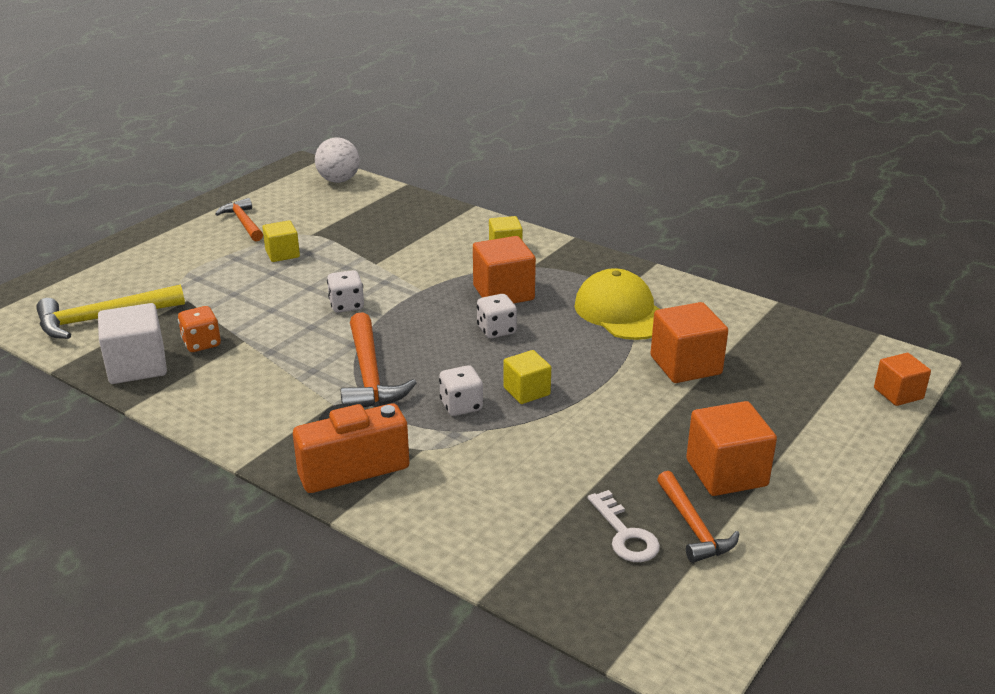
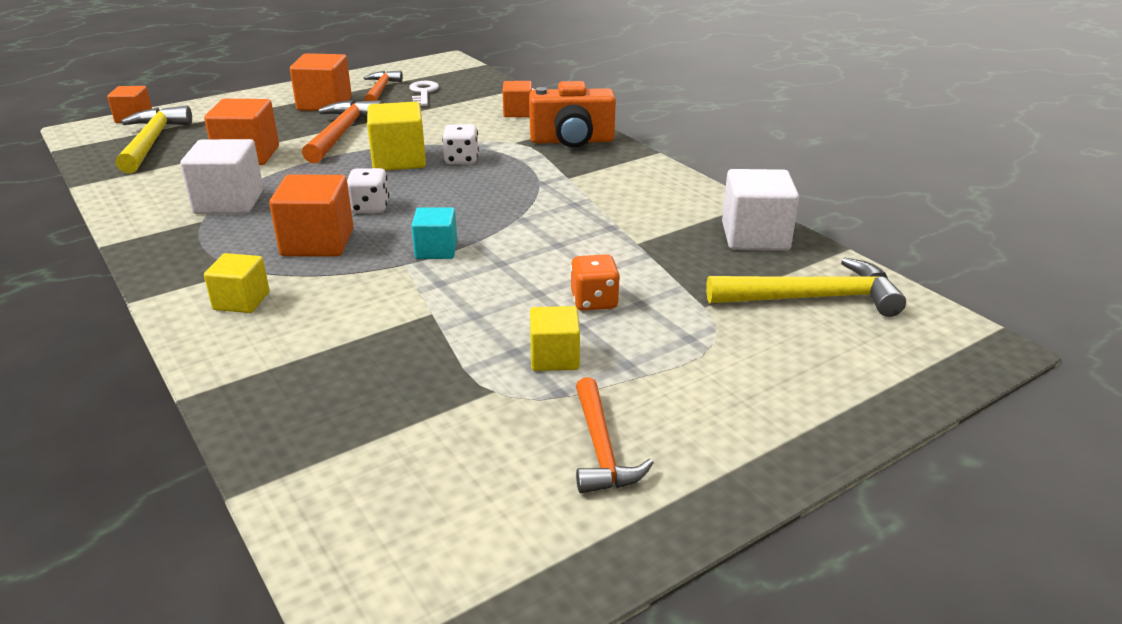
camera: 160 degrees left, 0 degrees up
orange dice [178,306,221,352] -> orange dice moved to [571,254,620,311]
white ball [315,137,360,183] -> none
white dice [327,270,364,313] -> none
orange hammer [340,312,417,408] -> orange hammer moved to [302,100,382,163]
yellow cube [504,350,551,404] -> yellow cube [367,102,426,171], size x1.61
yellow cap [574,268,659,340] -> white cube [180,139,263,214]
none -> yellow hammer [116,106,192,173]
none -> turquoise cube [411,207,457,259]
none -> orange cube [502,81,532,117]

